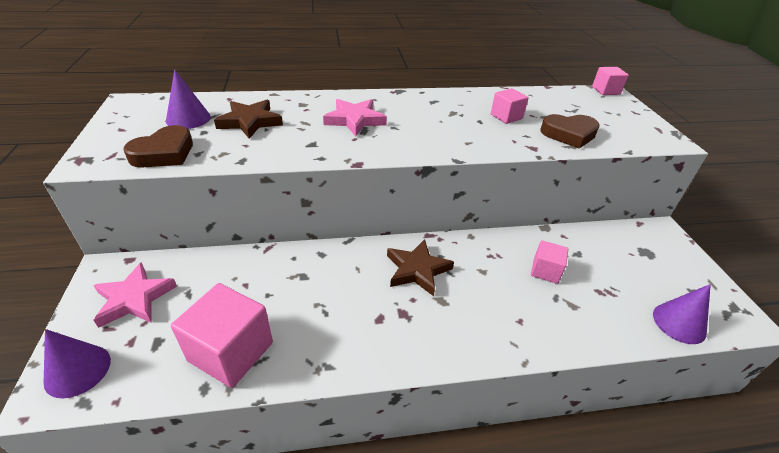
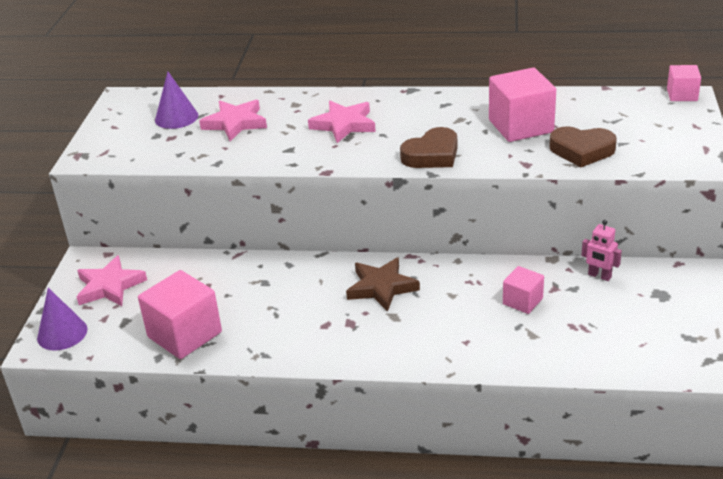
camera: 20 degrees right, 5 degrees down
brown heart [123,125,193,168] -> brown heart moved to [400,127,457,168]
brown star [214,100,283,139] -> pink star [199,100,267,141]
pink cube [491,88,529,124] -> pink cube [489,68,556,142], size x1.80
purple cone [653,284,711,344] -> none
none -> pink robot [581,220,622,281]

